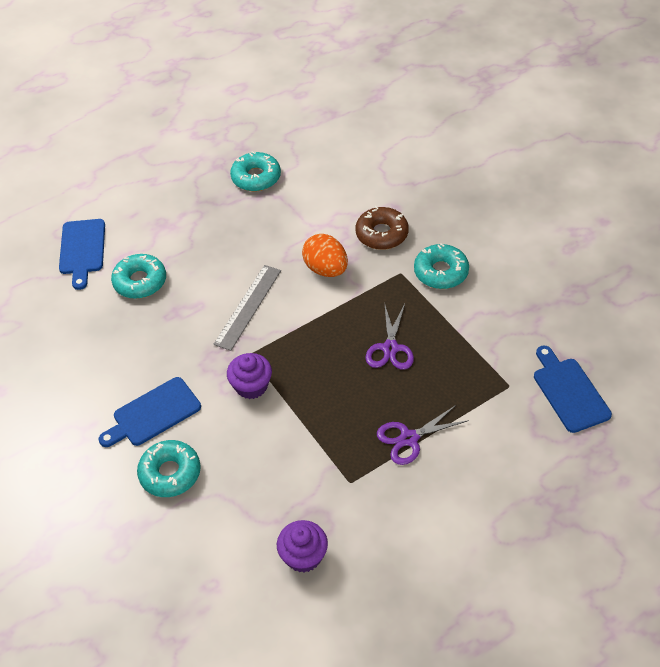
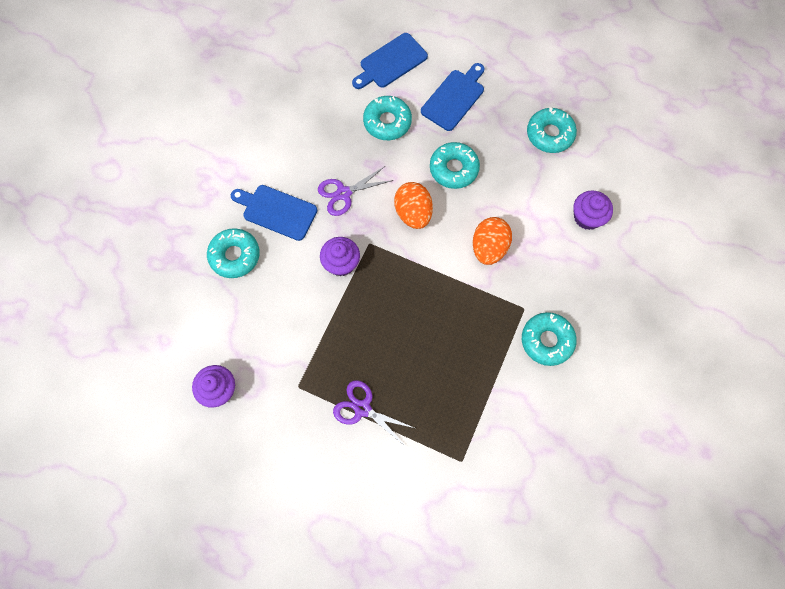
camera: 55 degrees right, 20 degrees up
grey ruler [213,265,281,351] -> orange egg [394,182,433,229]
brown donut [356,206,409,250] -> none
purple scissors [366,302,414,370] -> purple scissors moved to [318,166,393,216]
blue cutting board [534,346,612,433] -> blue cutting board moved to [421,63,484,131]
none -> turquoise donut [430,142,480,189]
none -> purple cupcake [573,190,613,230]

